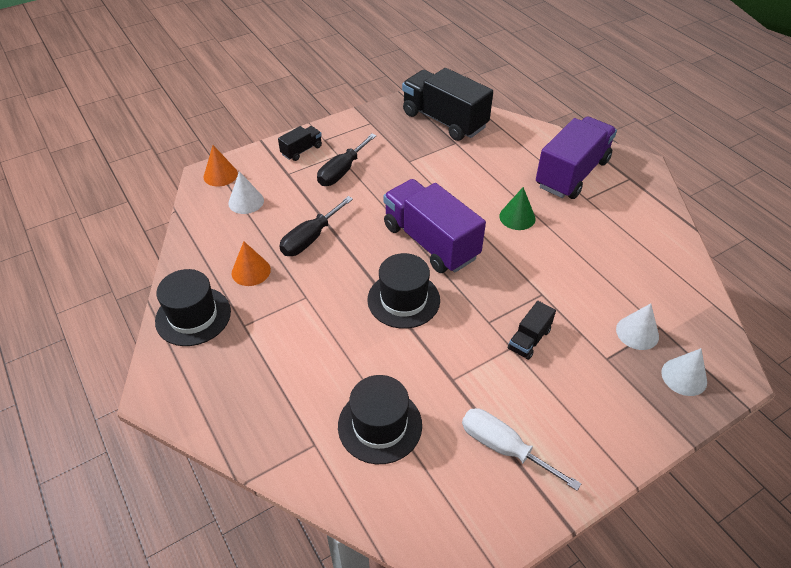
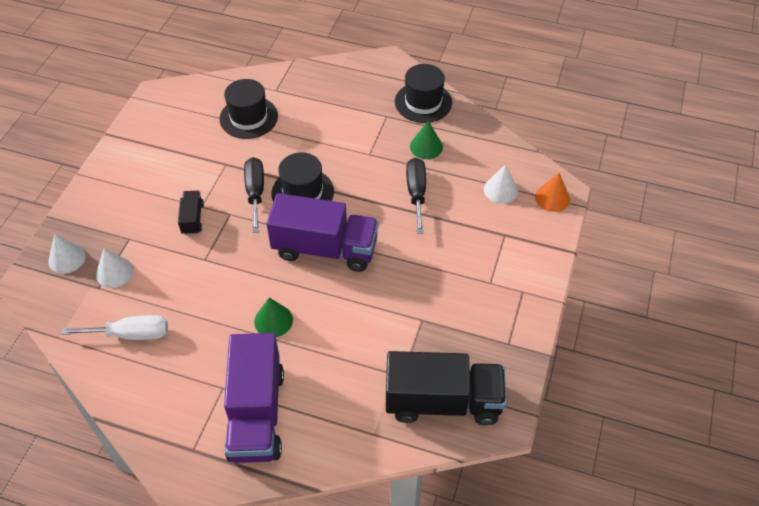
camera: 140 degrees right, 5 degrees up
orange cone [232,241,271,286] -> green cone [410,121,443,159]
black truck [278,126,322,161] -> none
black screwdriver [317,134,377,186] -> black screwdriver moved to [244,157,264,233]
white screwdriver [462,408,581,491] -> white screwdriver moved to [61,315,168,340]

